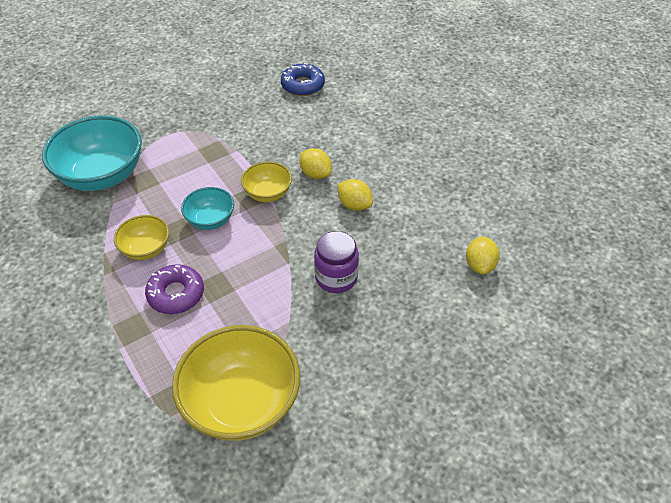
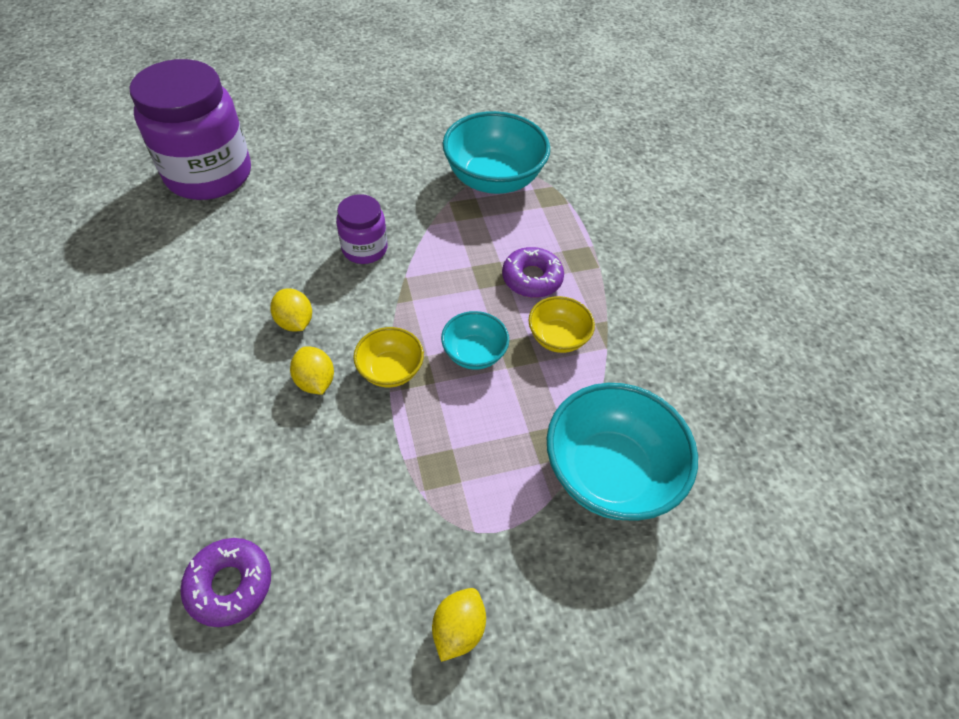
camera: 165 degrees left, 5 degrees up
yellow bowl [172,325,300,441] -> turquoise bowl [443,111,550,194]
blue donut [281,63,325,96] -> purple donut [180,538,271,627]
yellow lemon [466,236,500,274] -> yellow lemon moved to [432,588,486,662]
none -> purple jar [130,59,251,200]

